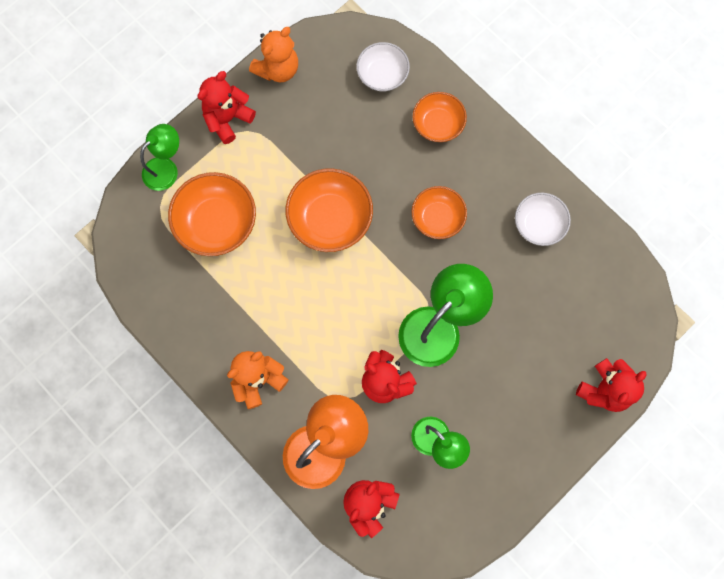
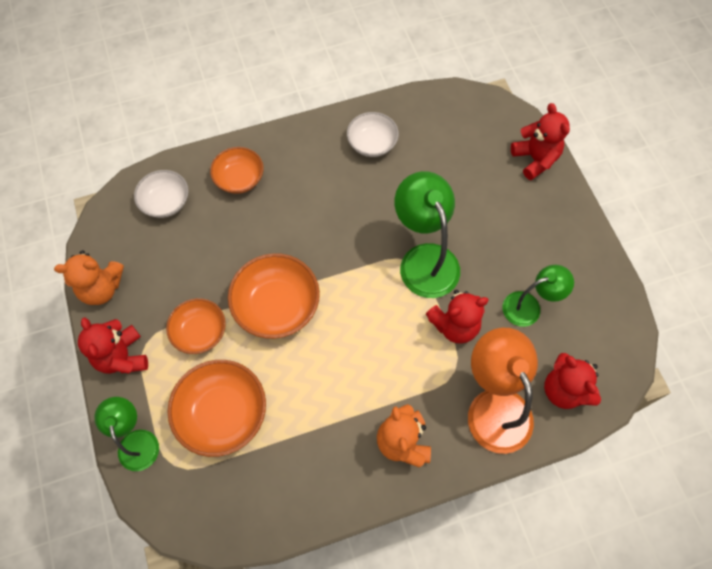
camera: 65 degrees left, 10 degrees down
orange teddy bear [249,27,298,82] -> orange teddy bear turned 105 degrees clockwise [54,250,124,305]
orange bowl [412,186,467,239] -> orange bowl moved to [166,298,226,354]

